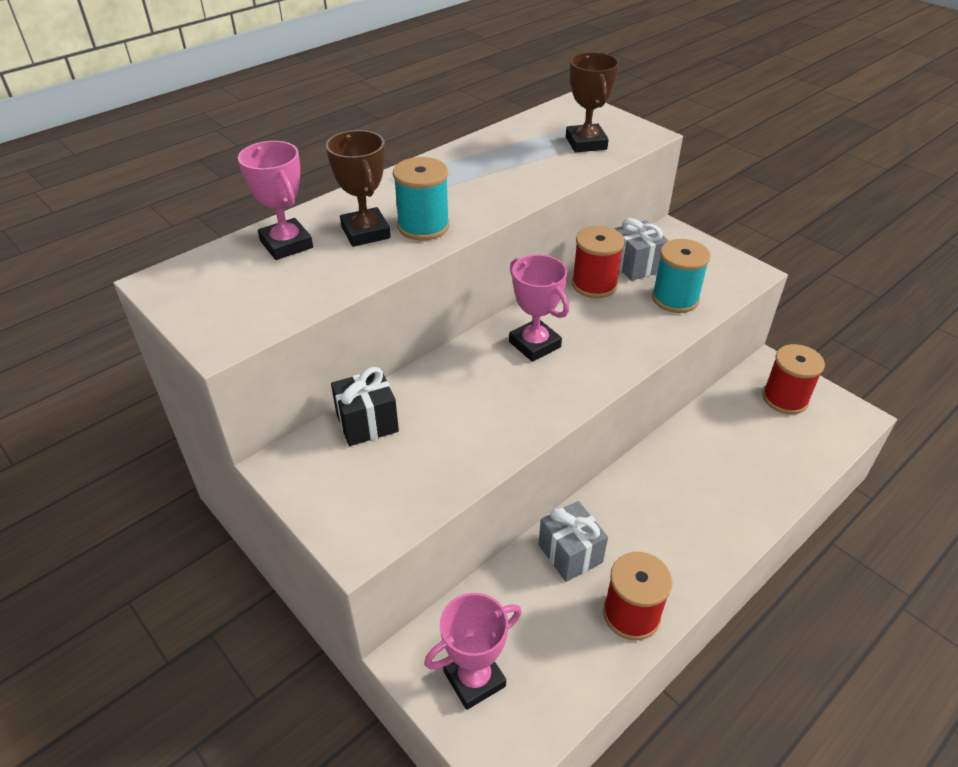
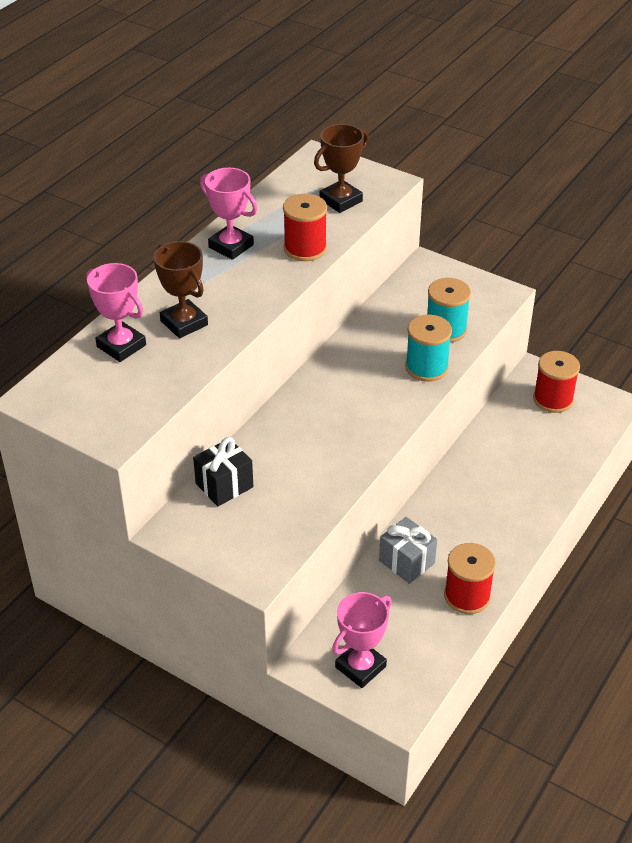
camera: 15 degrees left, 0 degrees up
turquoise spool [393,157,450,241] -> turquoise spool moved to [405,315,452,382]
pink trophy [509,255,569,362] -> pink trophy moved to [200,168,258,260]
brown trophy [566,52,619,153] -> brown trophy turned 75 degrees clockwise [314,124,369,213]
red spool [572,226,625,298] -> red spool moved to [283,194,327,261]
grey gift [614,218,669,281] -> none

